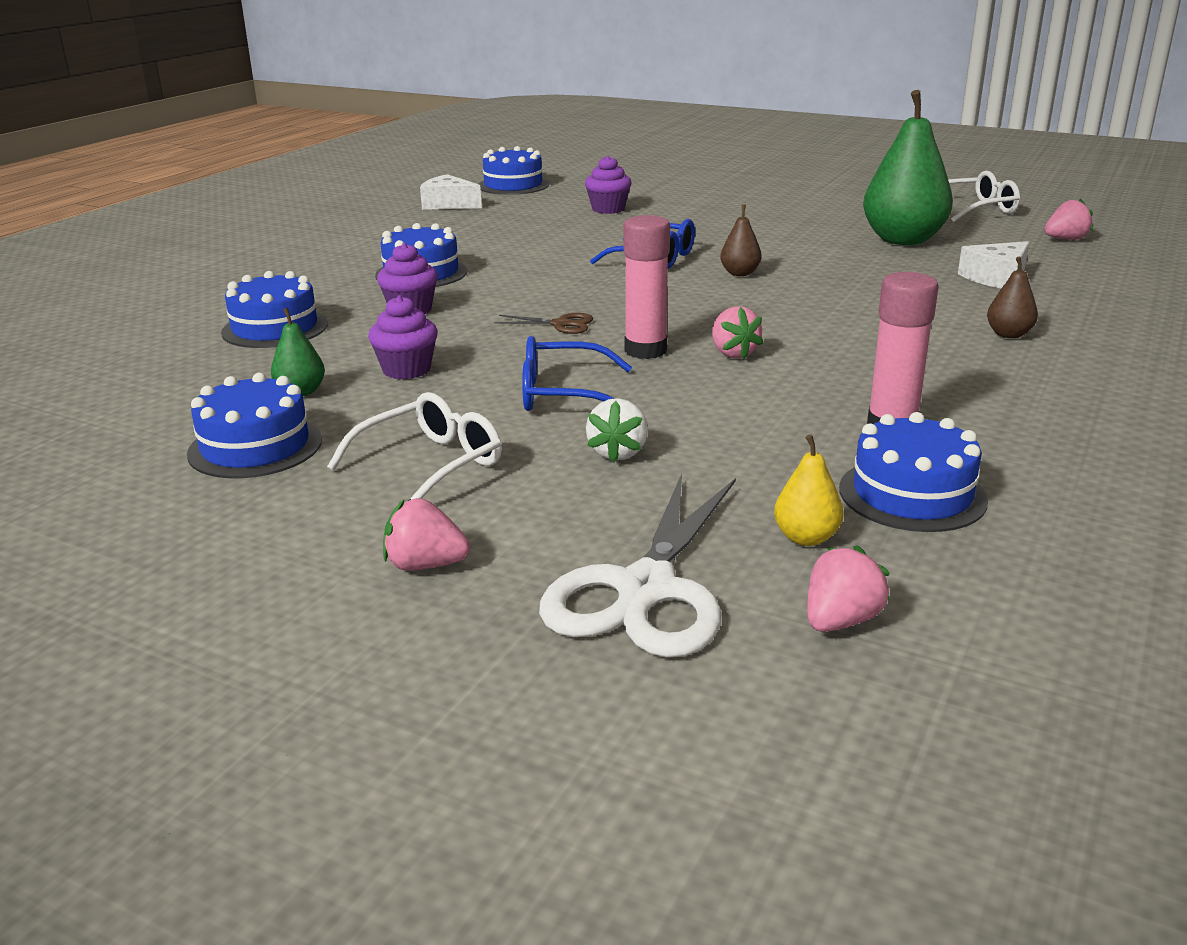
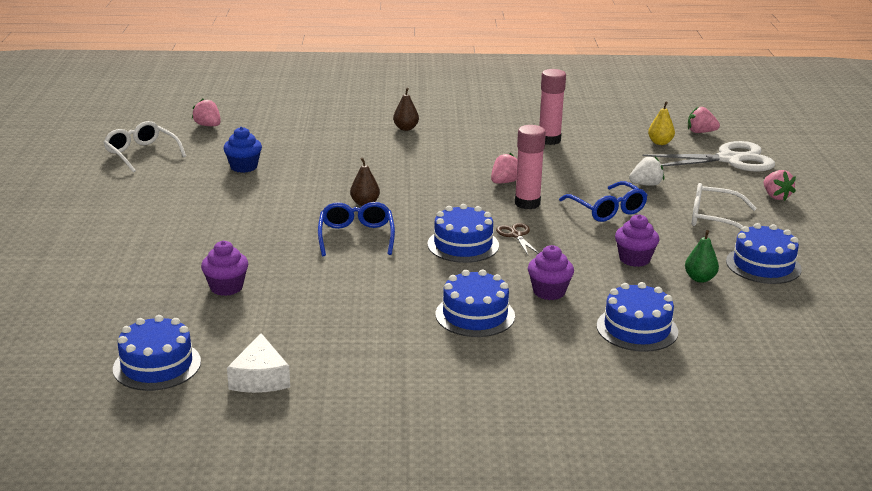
camera: 120 degrees left, 0 degrees up
blue cake [839,412,988,532] -> blue cake moved to [427,204,499,263]
green pear [863,90,953,245] -> blue cupcake [223,127,262,173]
white cheese [958,241,1030,288] -> none

